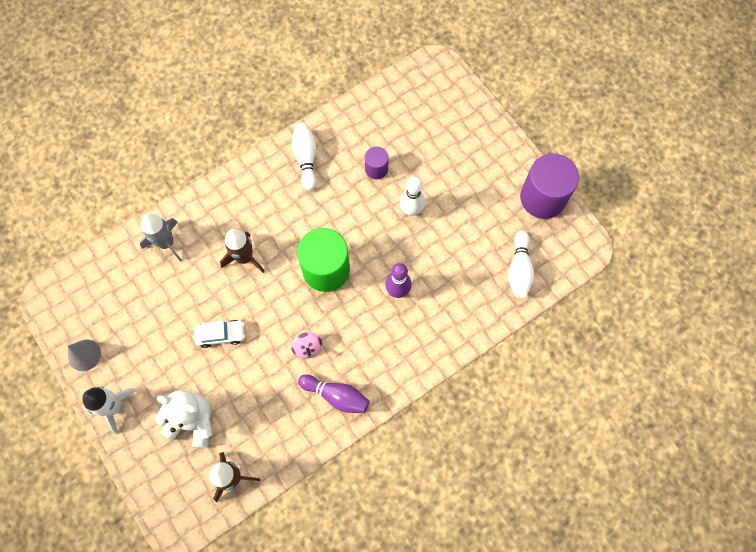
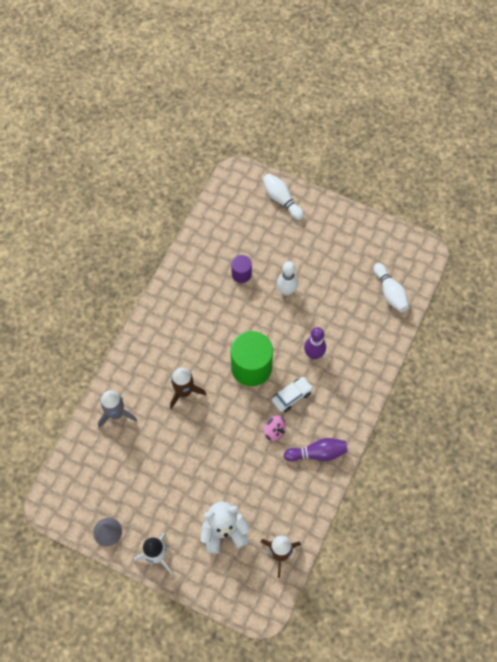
camera: 30 degrees left, 5 degrees down
white car [194,320,245,348] -> white car moved to [272,377,313,412]
white bowling pin [292,123,316,190] -> white bowling pin moved to [263,173,304,220]
purple cylinder [520,154,579,219] -> none

